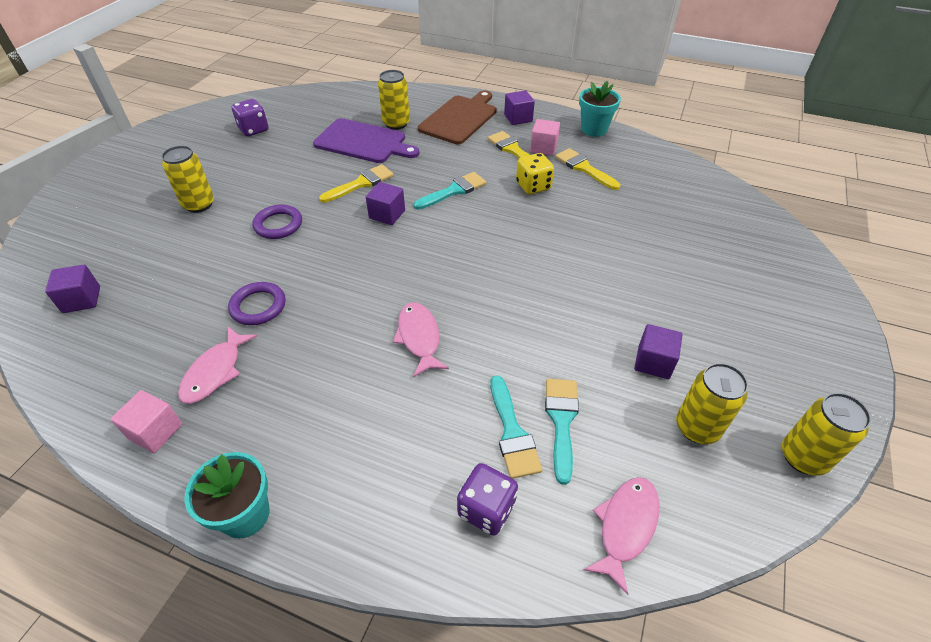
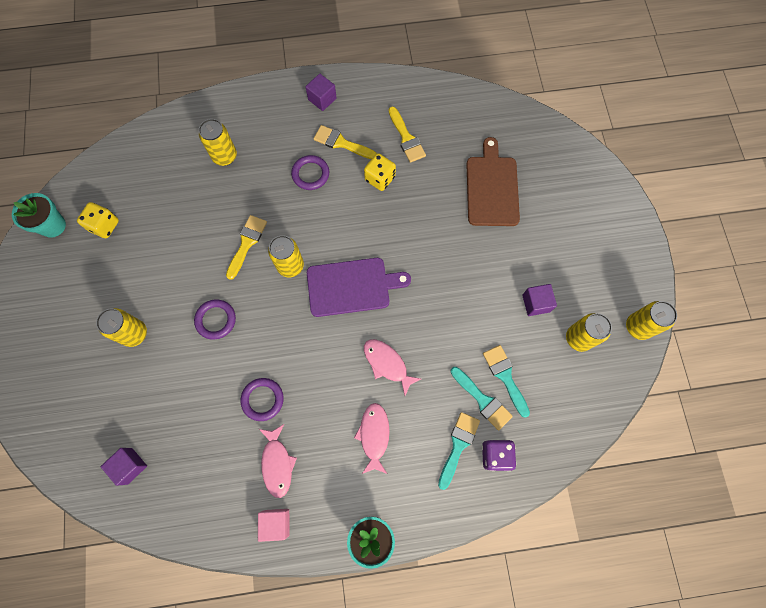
camera: 30 degrees left, 25 degrees up
purple dice [232,99,269,136] -> yellow dice [77,202,119,238]
purple cutting board [313,118,419,163] -> purple cutting board moved to [307,258,411,317]
purple cube [366,182,405,225] -> yellow can [268,235,304,277]
turquoise brush [413,172,487,210] -> turquoise brush moved to [438,412,480,490]
brown cutting board [418,90,497,144] -> brown cutting board moved to [466,137,520,226]
pink cube [530,119,560,156] -> none
yellow brush [555,148,620,190] -> yellow brush turned 135 degrees counterclockwise [389,107,426,163]
turquoise flower pot [579,81,621,137] -> turquoise flower pot moved to [12,193,66,238]
pink fish [584,477,660,595] -> pink fish moved to [354,403,390,474]
none -> purple ring [291,155,329,190]

